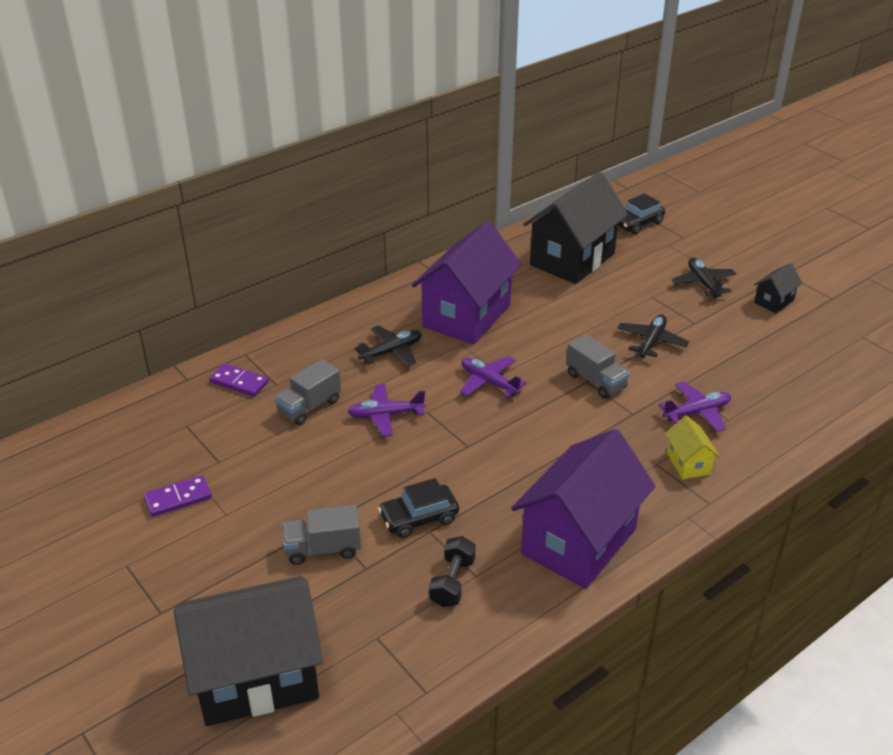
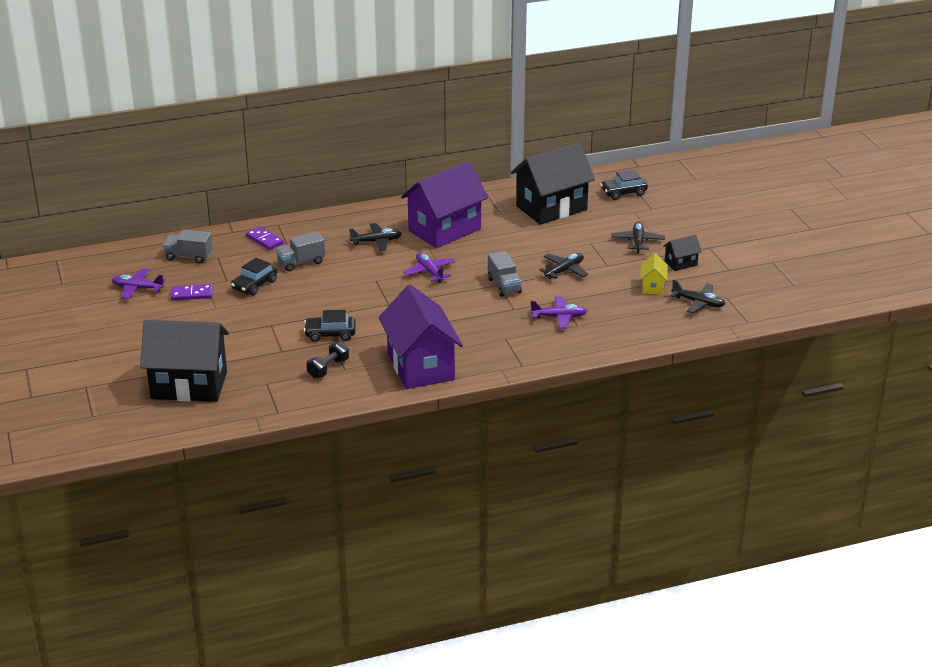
camera: 20 degrees right, 5 degrees down
grey truck [282,505,361,565] -> grey truck moved to [163,230,212,263]
purple plane [347,384,426,436] -> purple plane moved to [112,268,166,299]
purple house [511,429,655,589] -> purple house turned 75 degrees counterclockwise [379,285,463,389]
yellow house [665,416,720,479] -> yellow house moved to [640,253,668,295]
none -> black car [231,258,277,296]
none -> black plane [670,279,725,313]

